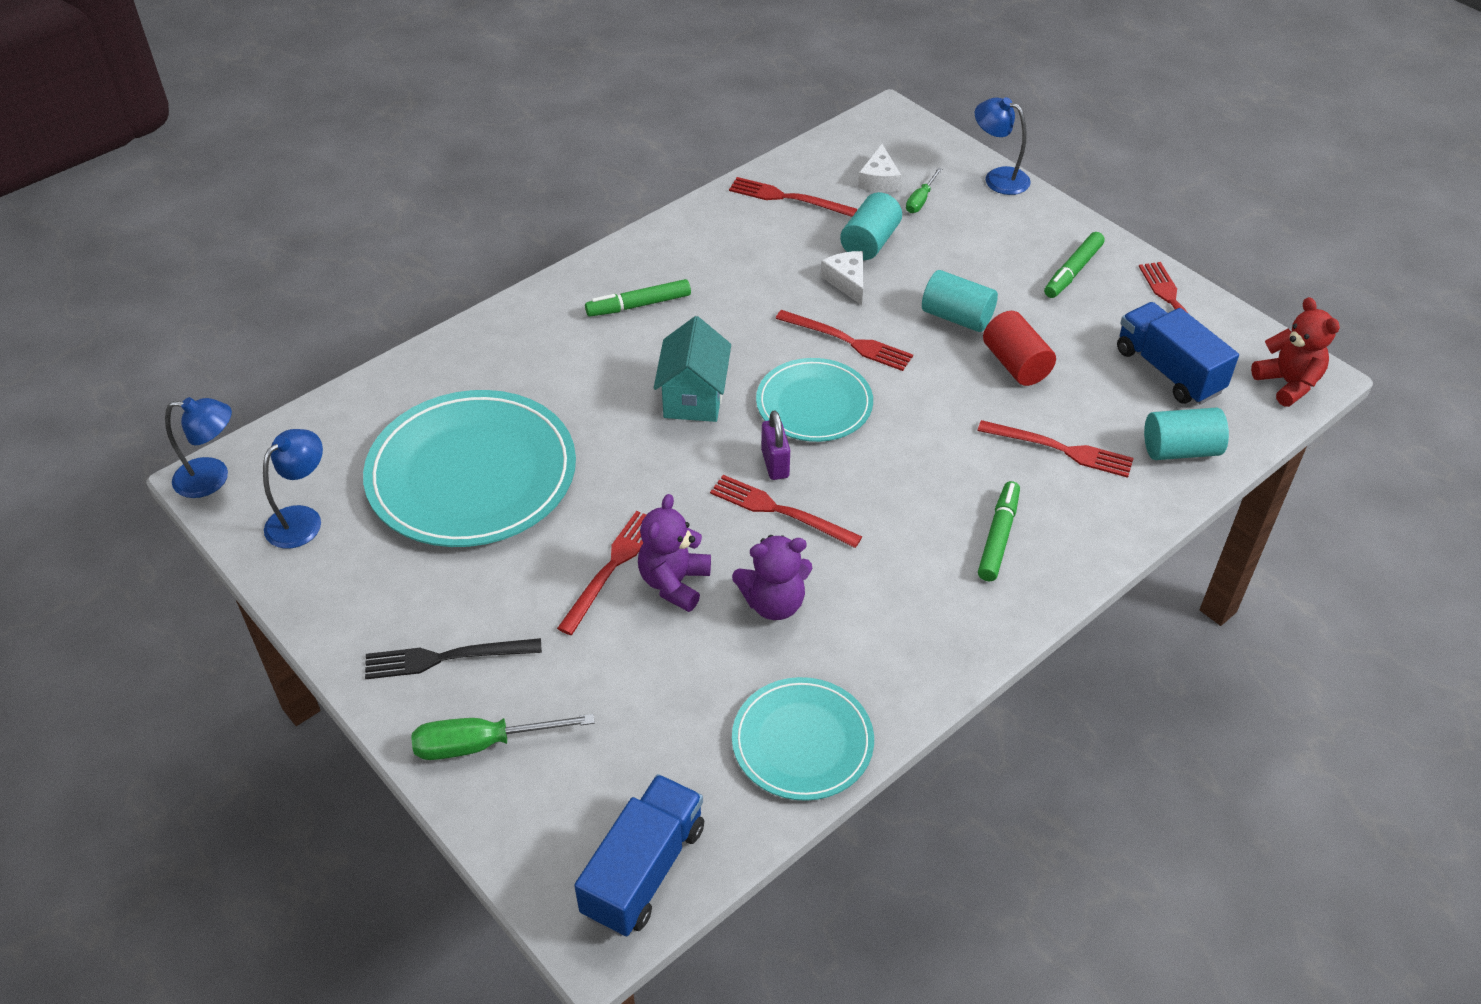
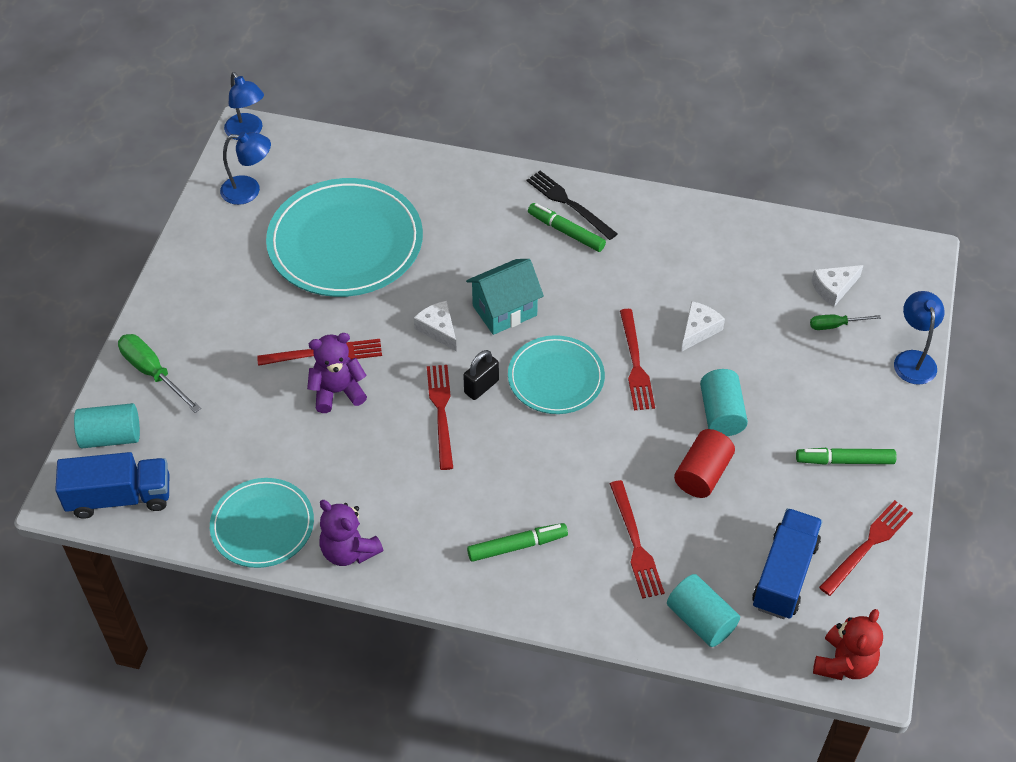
camera: 55 degrees right, 5 degrees up
black fork [365,638,542,679] -> black fork moved to [526,171,618,240]
red fork [729,177,857,217] -> none
purple teddy bear [732,535,812,620] -> purple teddy bear moved to [320,500,383,566]
purple padlock [761,411,790,480] -> black padlock [463,350,499,400]
turquoise cylinder [840,192,902,260] -> turquoise cylinder moved to [74,403,140,448]
none -> white cheese [414,301,457,352]

